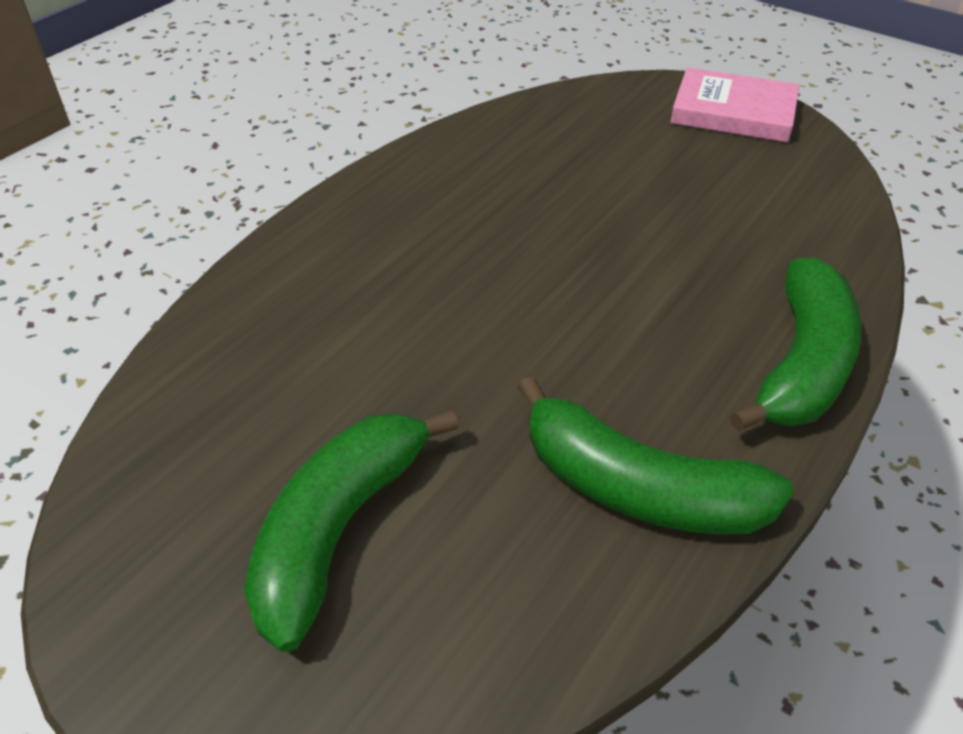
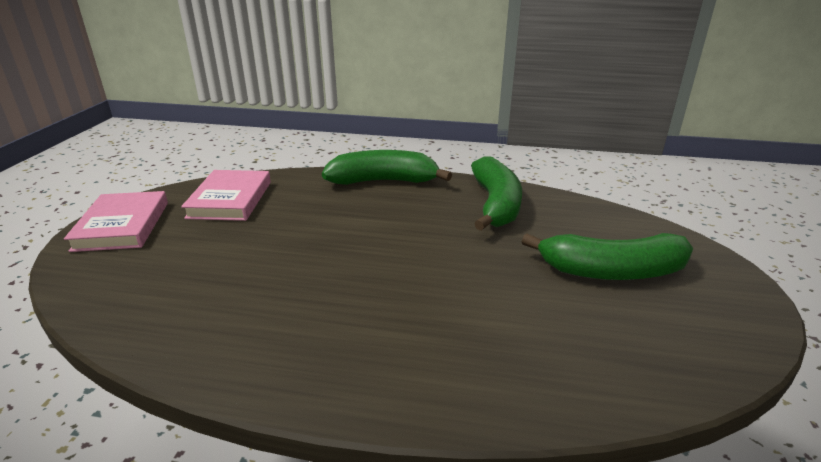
camera: 115 degrees left, 15 degrees down
none -> pink book [181,170,271,221]

